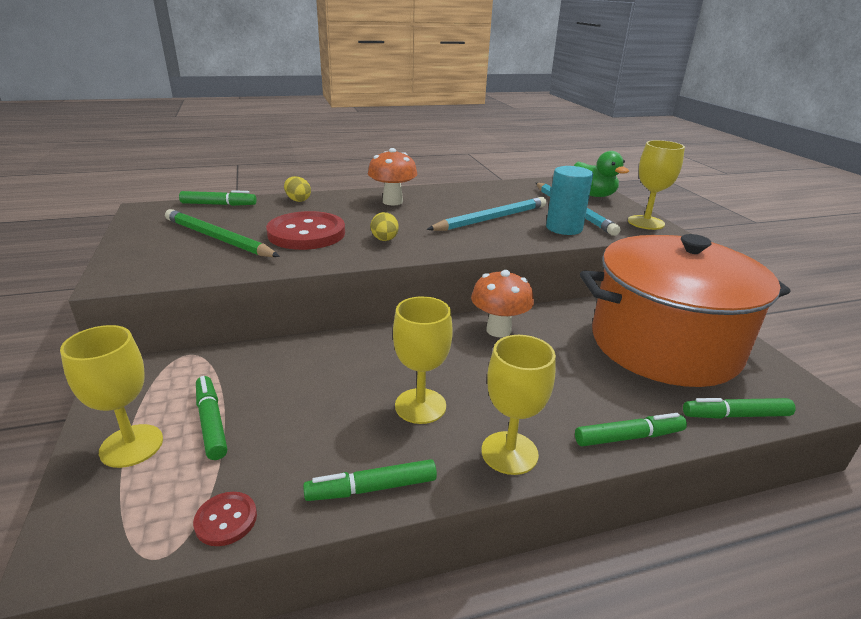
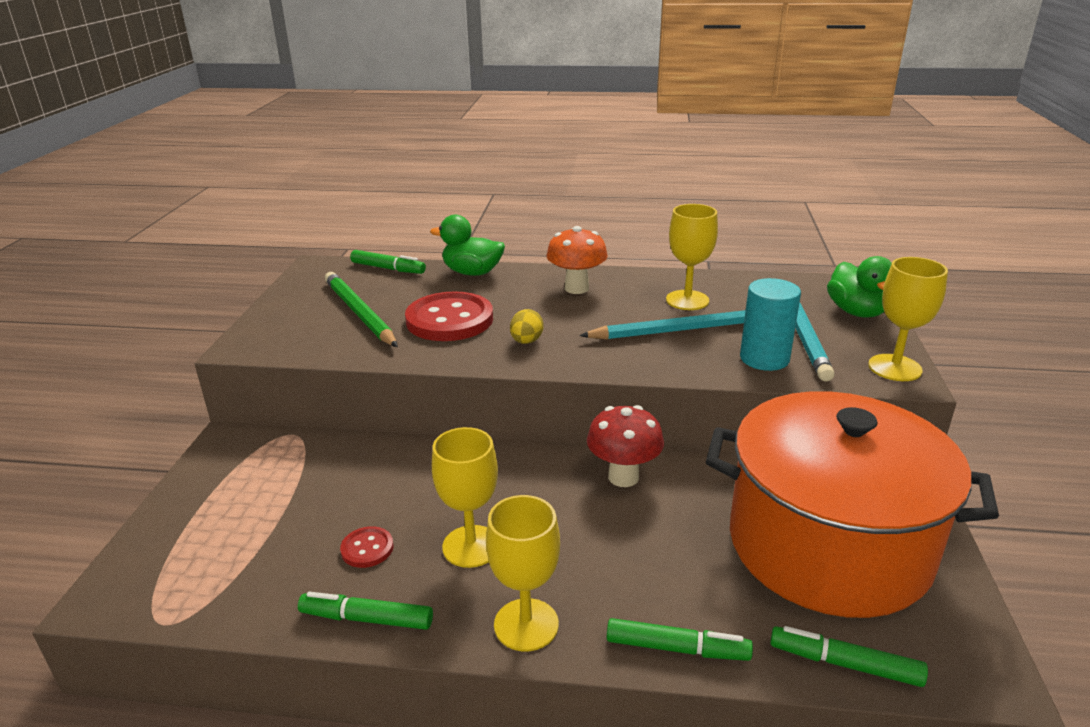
camera: 25 degrees right, 0 degrees up
yellow goblet [60,325,163,468] -> yellow goblet moved to [666,204,718,310]
red button [193,492,257,546] -> red button moved to [340,526,393,568]
green marker [196,376,227,460] -> none
yellow egg [284,176,311,202] -> green duck [430,215,505,276]
orange mushroom [471,270,534,338] -> red mushroom [587,405,664,487]

